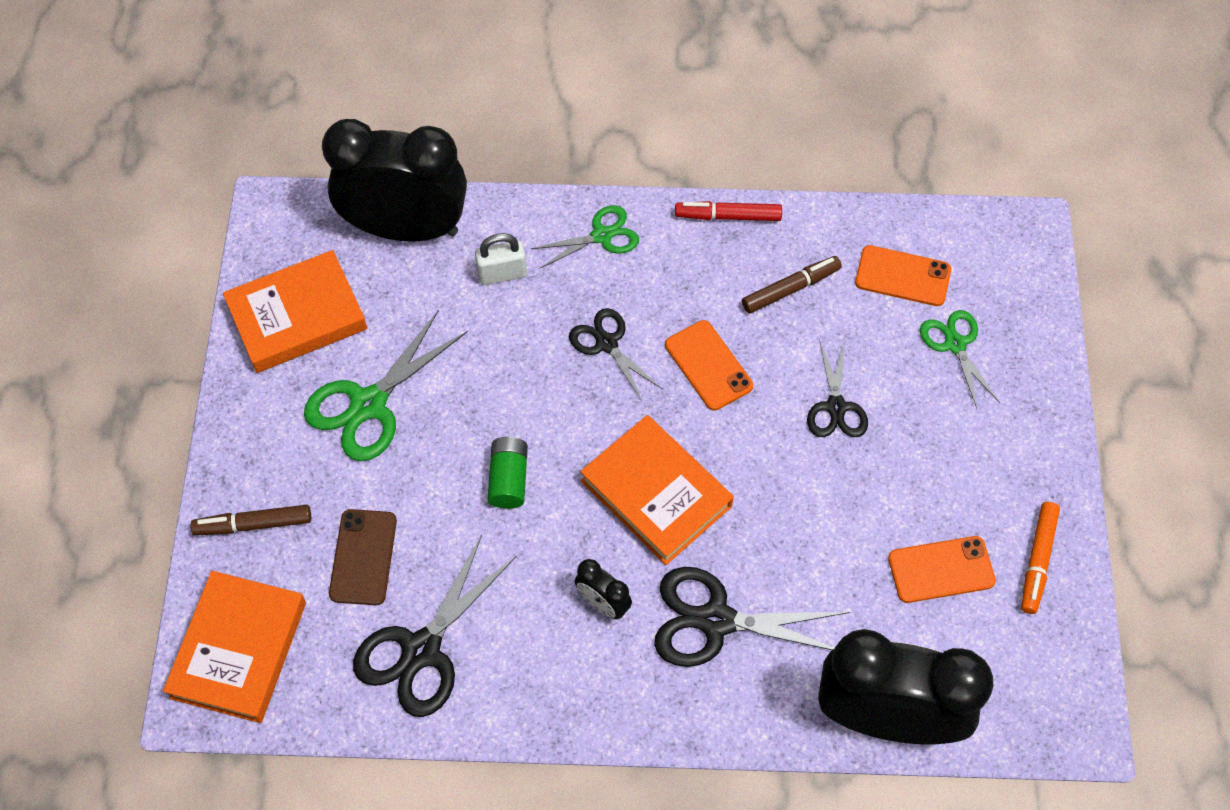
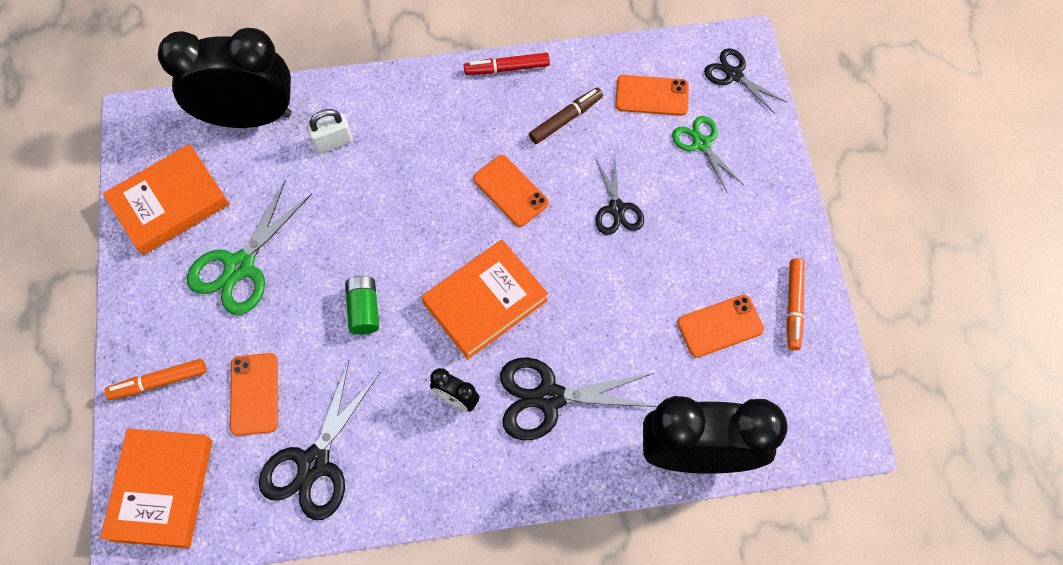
camera: 10 degrees left, 5 degrees up
brown marker [190,505,311,535] -> orange marker [104,359,206,400]
brown phone [329,509,397,605] -> orange phone [230,353,278,436]
green scissors [531,205,639,269] -> none
black scissors [569,308,662,402] -> black scissors moved to [704,49,786,114]
orange book [580,415,734,565] -> orange book turned 75 degrees counterclockwise [421,239,548,359]

